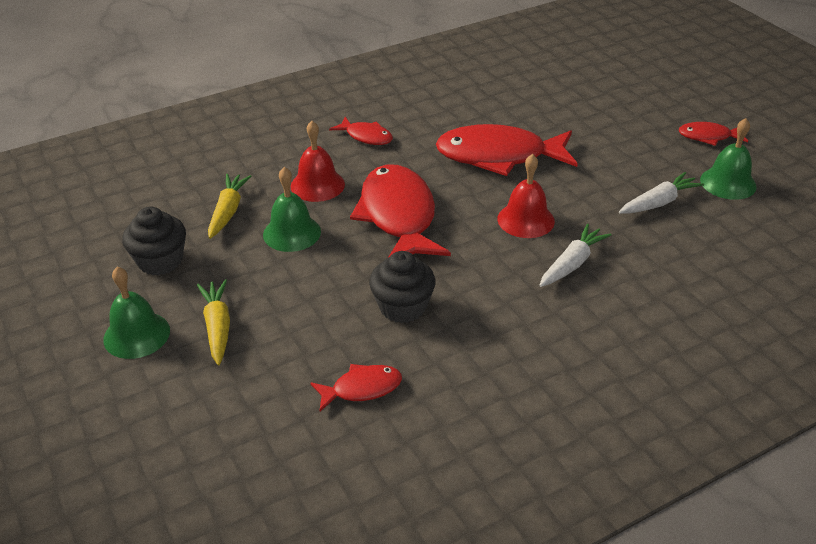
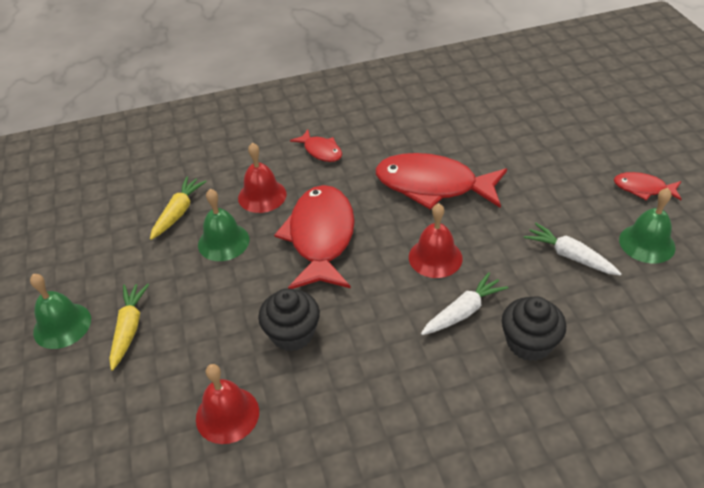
camera: 15 degrees right, 5 degrees up
black cupcake [122,207,186,275] -> black cupcake moved to [502,296,566,361]
red fish [311,364,402,411] -> red bell [196,364,259,444]
white carrot [619,172,704,214] -> white carrot turned 120 degrees counterclockwise [524,223,622,276]

